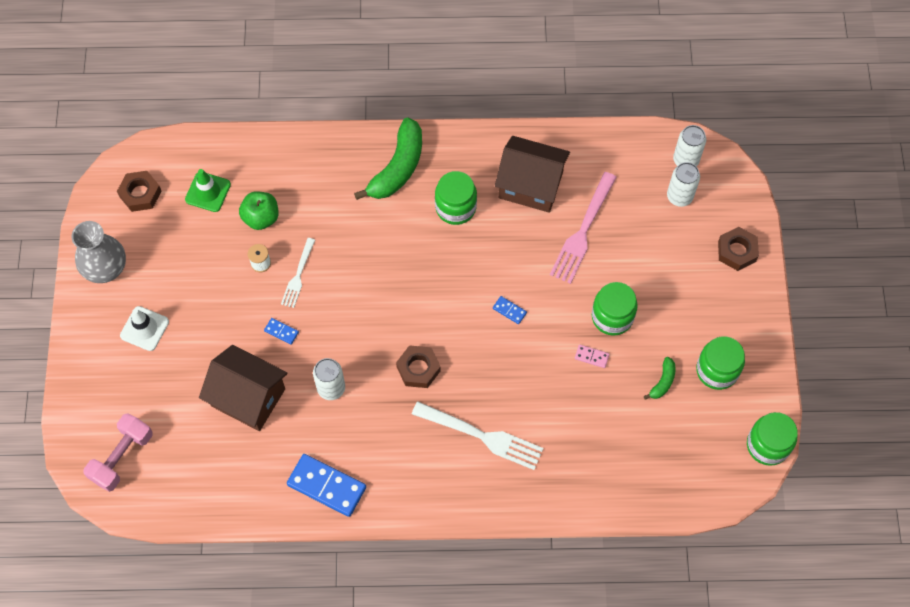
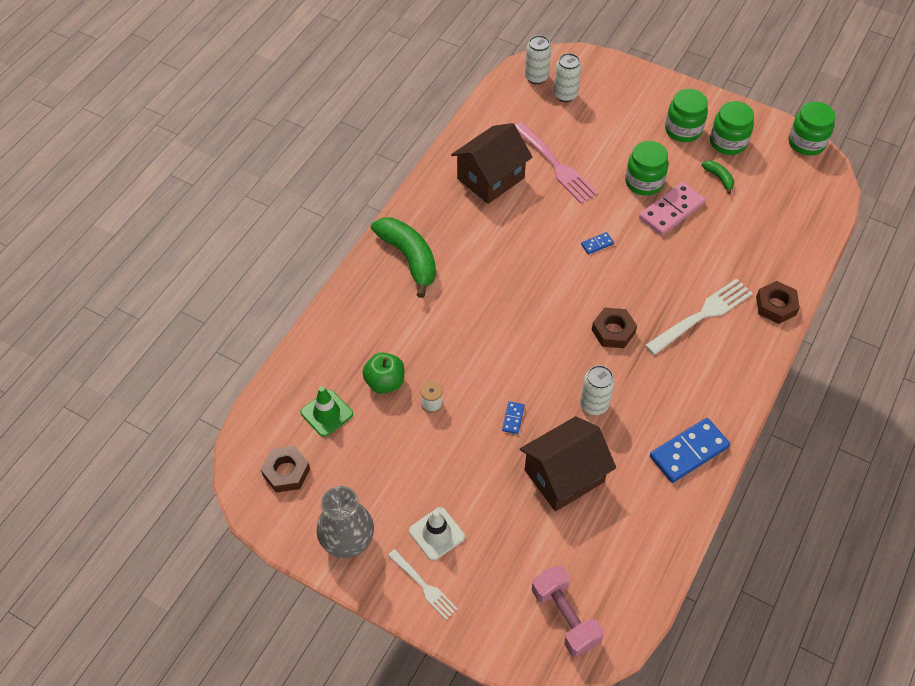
camera: 60 degrees left, 10 degrees down
blue domino [264,318,299,345] -> blue domino turned 45 degrees counterclockwise [502,401,525,434]
white fork [281,238,315,308] -> white fork moved to [388,549,458,620]
green jar [435,171,477,225] -> green jar moved to [665,89,708,142]
pink domino [575,344,609,368] -> pink domino [639,182,705,236], size x2.18
brown nut [718,227,759,271] -> brown nut moved to [756,281,800,324]

